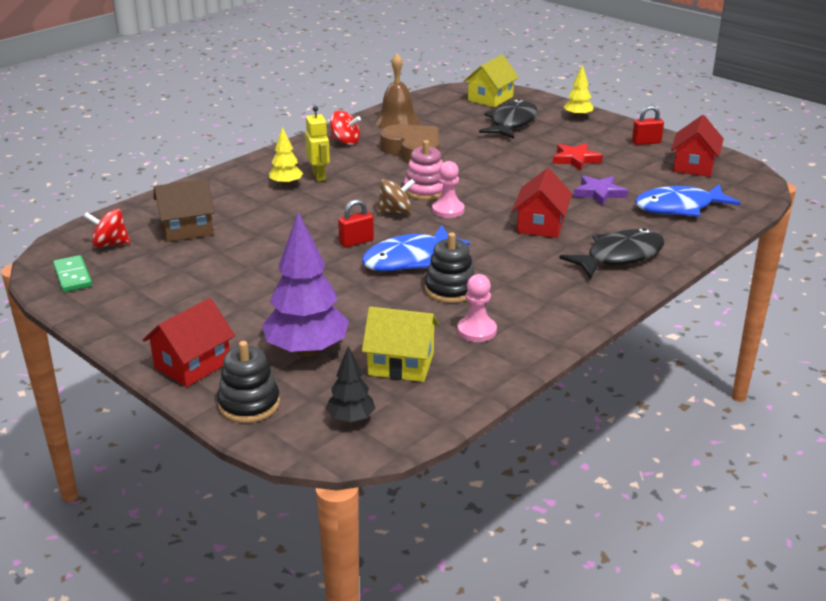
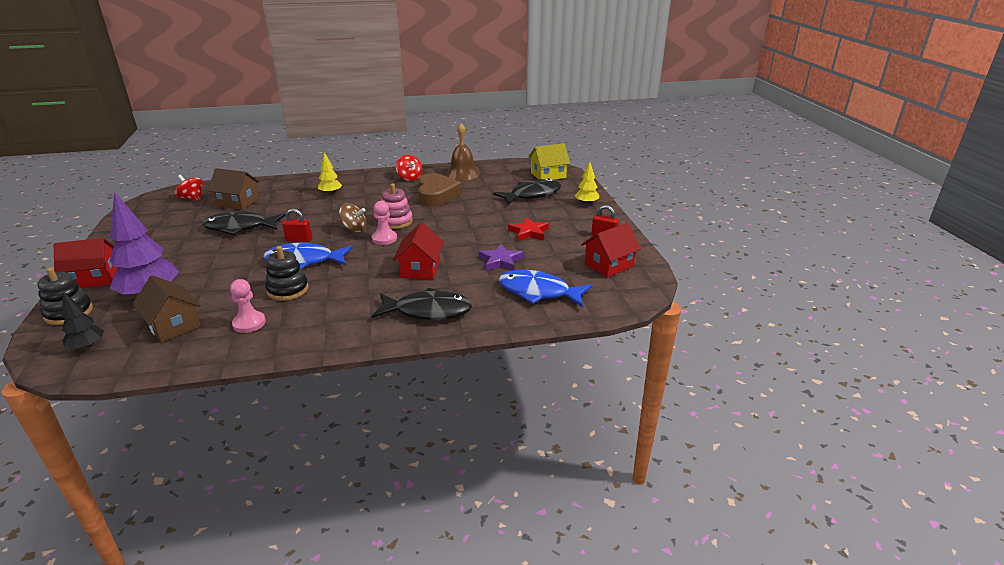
camera: 35 degrees right, 0 degrees up
green domino [53,255,92,292] -> none
yellow robot [305,106,330,181] -> none
yellow house [362,307,439,382] -> brown house [132,275,201,342]
red house [512,168,572,238] -> red house turned 45 degrees counterclockwise [393,223,444,279]
none -> black fish [202,211,285,235]

